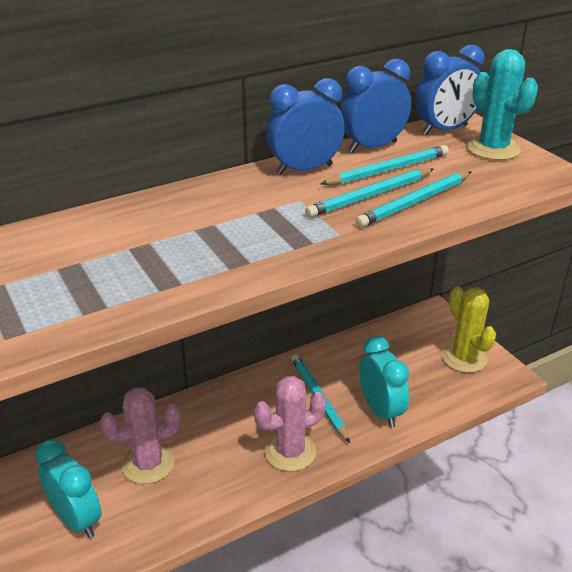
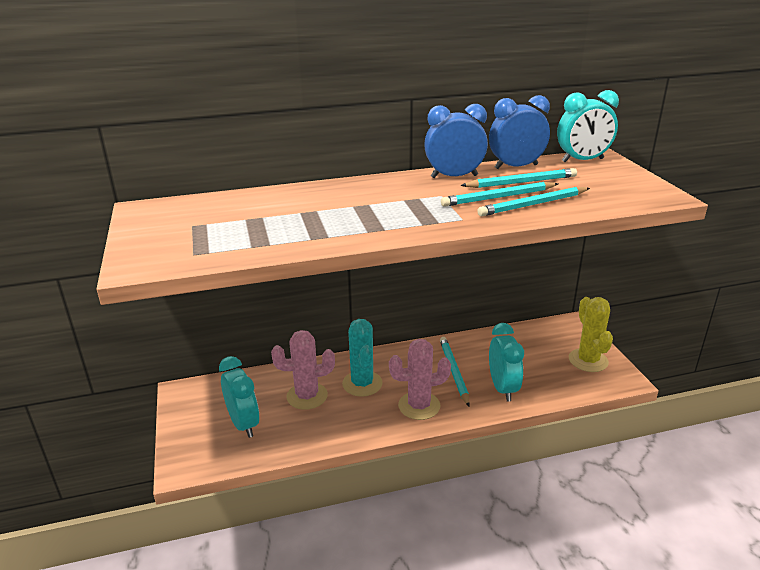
camera: 15 degrees right, 5 degrees down
blue clock [415,45,484,135] -> turquoise clock [557,90,619,162]
turquoise cactus [467,49,538,160] -> turquoise cactus moved to [342,319,383,397]

